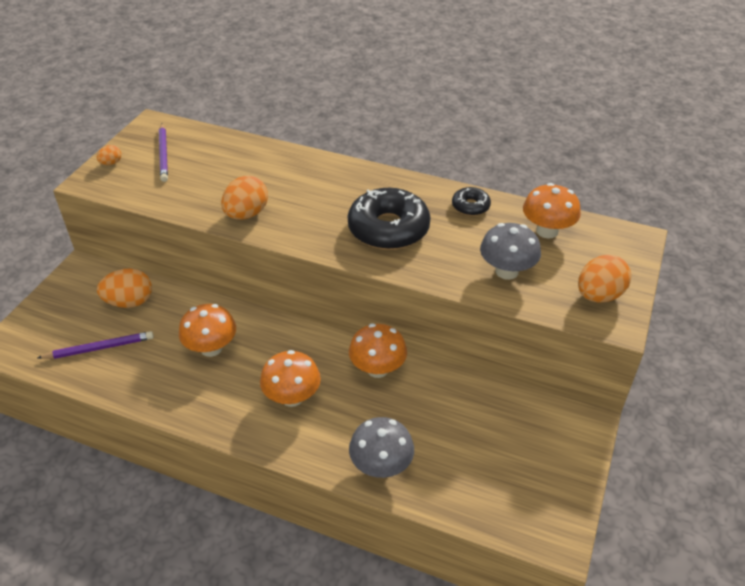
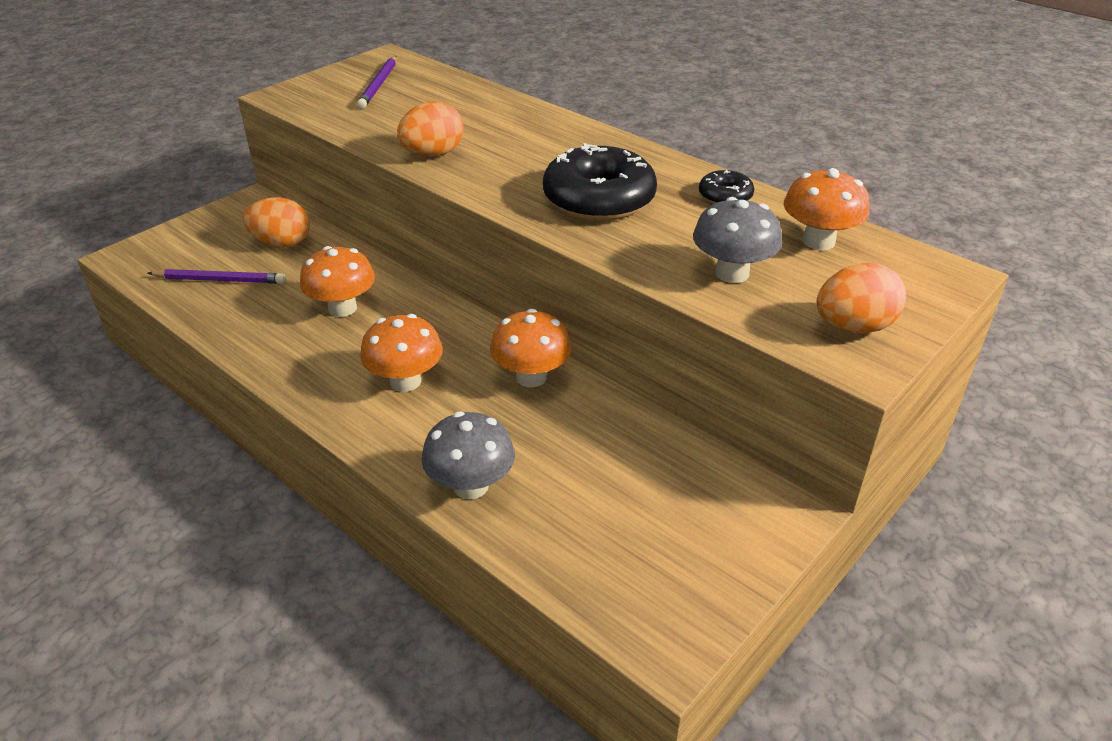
camera: 20 degrees right, 5 degrees down
orange egg [97,145,122,165] -> none

